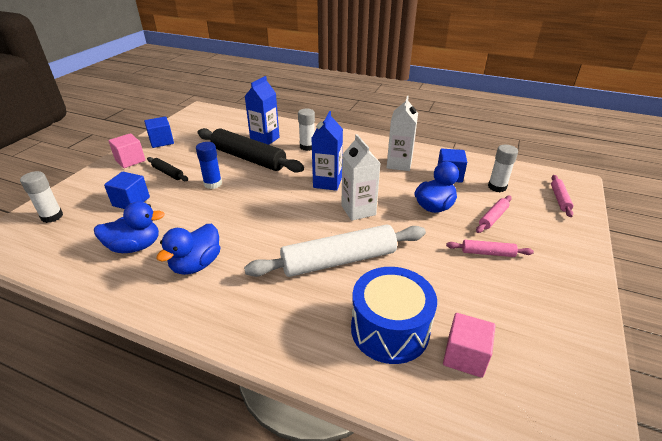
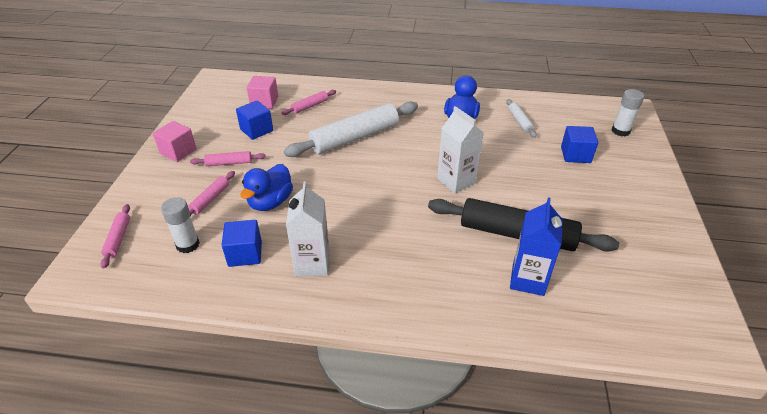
camera: 165 degrees right, 5 degrees up
blue duck [94,202,165,253] -> white rolling pin [506,99,537,138]
pink cube [108,133,146,168] -> pink cube moved to [153,121,197,162]
blue cube [144,117,174,148] -> blue cube moved to [236,100,273,140]
black rolling pin [147,157,188,181] -> none
blue glue stick [196,142,222,189] -> none
white glue stick [298,109,315,151] -> none
blue carton [312,111,343,191] -> none
white carton [341,134,380,221] -> white carton moved to [437,106,484,193]
blue drum [351,267,437,364] -> pink rolling pin [282,90,336,115]

